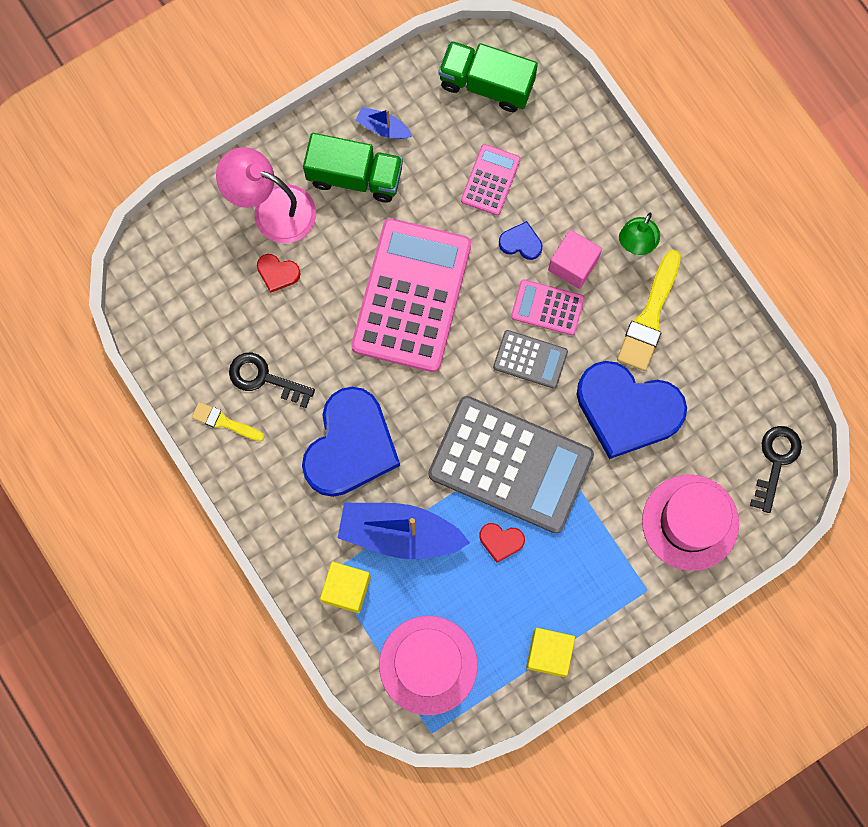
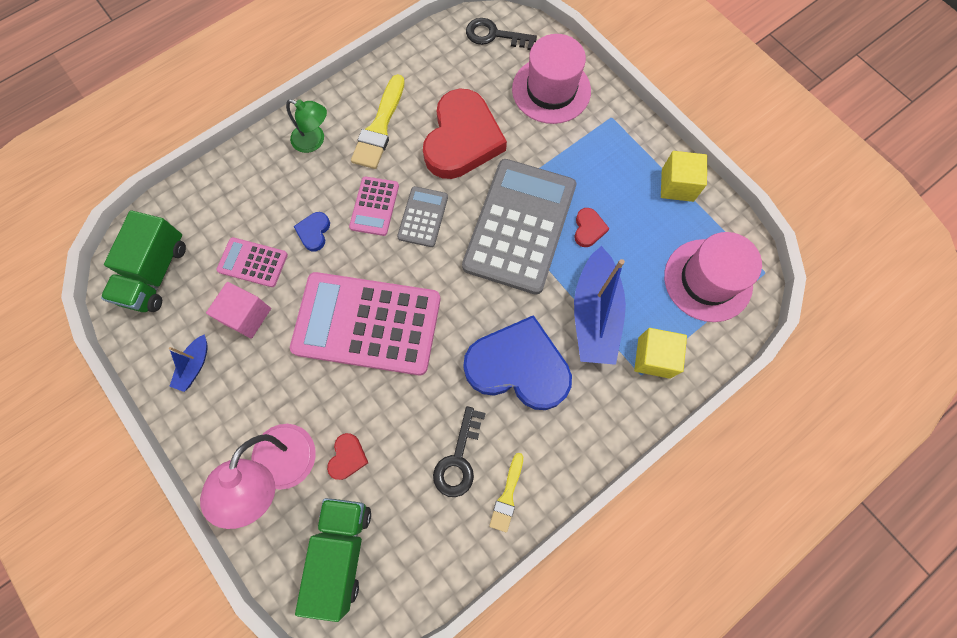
camera: 95 degrees left, 5 degrees down
green truck [303,133,403,202] -> green truck moved to [295,498,371,622]
pink cube [548,229,602,289] -> pink cube moved to [206,282,271,339]
blue heart [577,361,687,459] -> red heart [423,88,507,179]
yellow brush [617,250,681,371] -> yellow brush turned 90 degrees clockwise [351,74,405,169]

